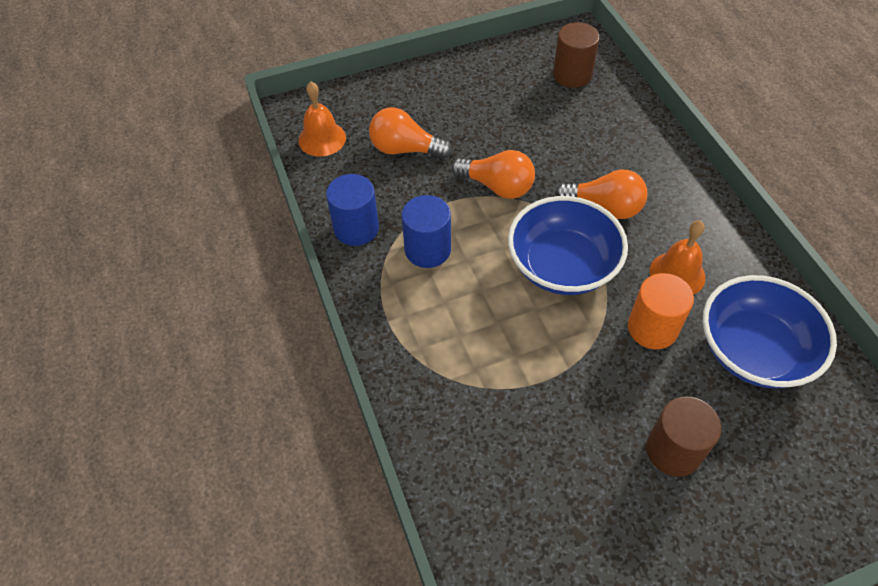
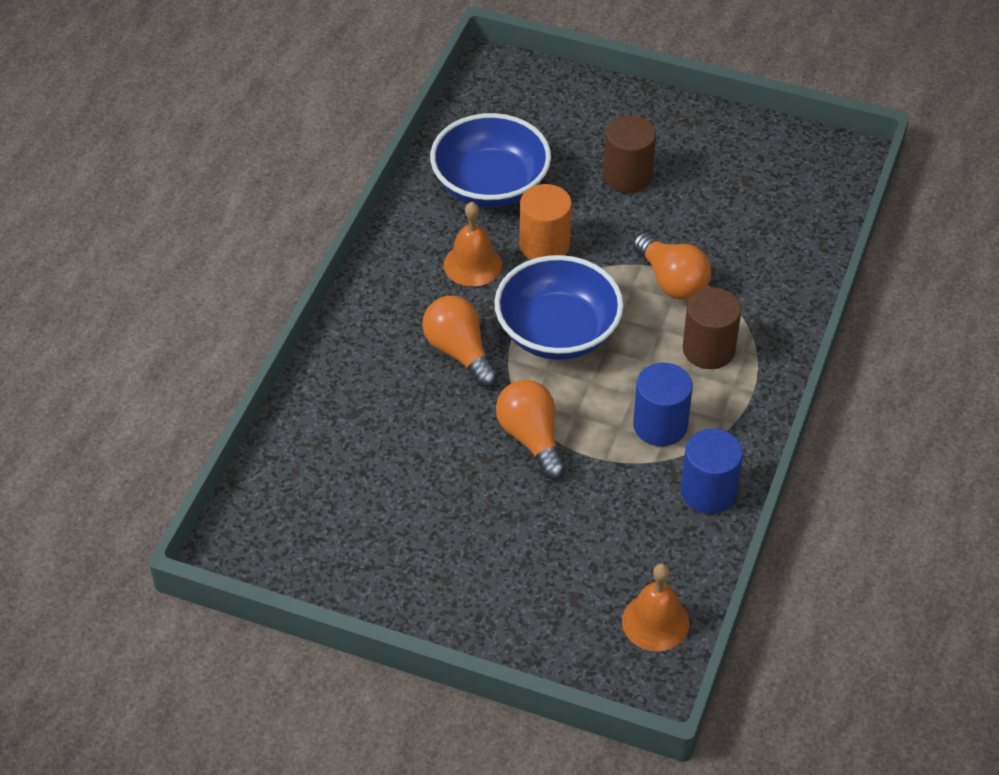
camera: 140 degrees left, 5 degrees down
orange light bulb [369,108,452,159] -> orange light bulb moved to [633,233,711,300]
brown cylinder [553,22,600,88] -> brown cylinder moved to [683,287,741,369]

